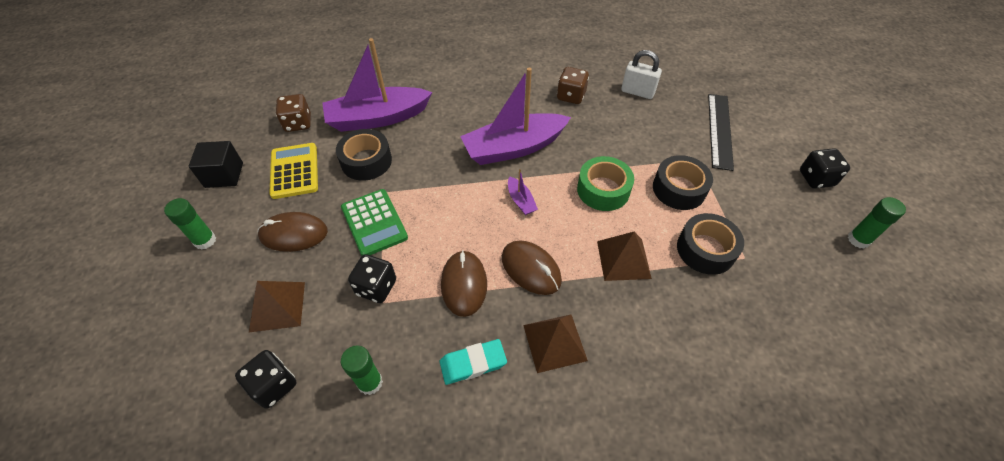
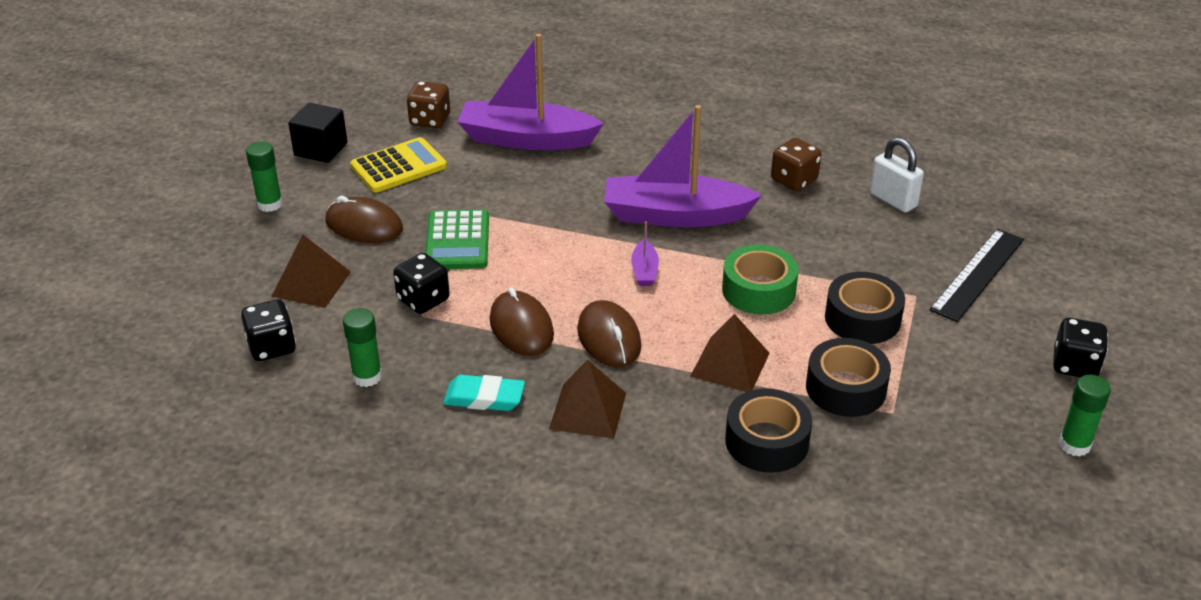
camera: 25 degrees right, 15 degrees down
yellow calculator [269,143,318,199] -> yellow calculator turned 45 degrees clockwise [350,137,447,193]
black tape [336,129,392,181] -> black tape moved to [725,388,812,473]
brown mouse [441,250,487,317] -> brown mouse turned 45 degrees counterclockwise [490,287,554,356]

